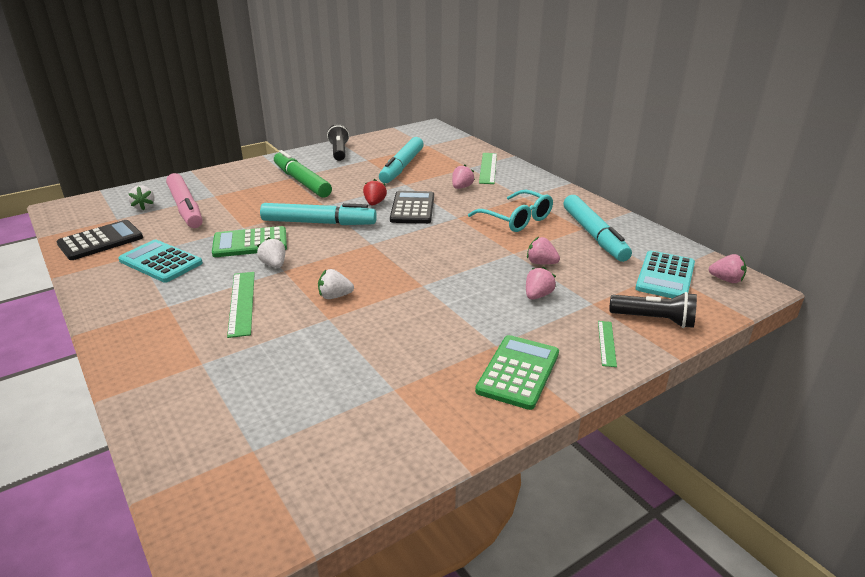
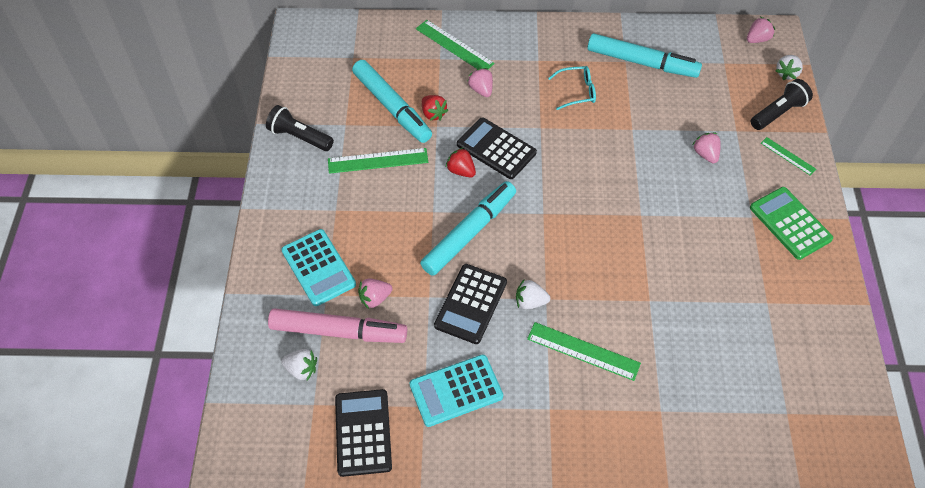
camera: 55 degrees left, 25 degrees up
green calculator [212,226,287,257] -> black calculator [434,264,507,344]
green marker [274,150,332,198] -> none
white strawberry [318,269,354,299] -> white strawberry moved to [775,55,803,80]
turquoise glasses [468,190,553,232] -> turquoise glasses [548,66,596,110], size x0.66
pink strawberry [527,237,560,264] -> pink strawberry moved to [358,279,393,309]
turquoise calculator [635,251,695,298] -> turquoise calculator moved to [281,229,356,306]
none -> green ruler [328,148,428,174]
none -> red strawberry [422,95,448,120]

